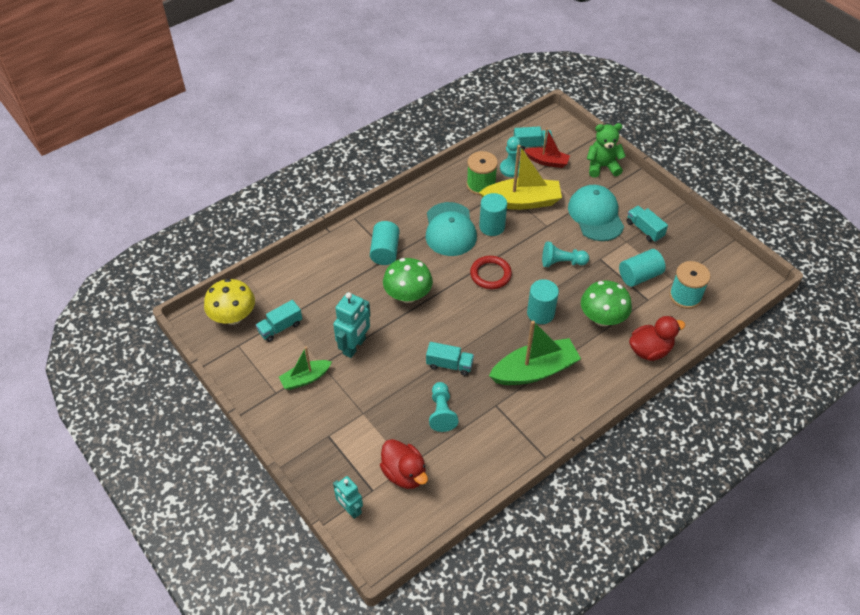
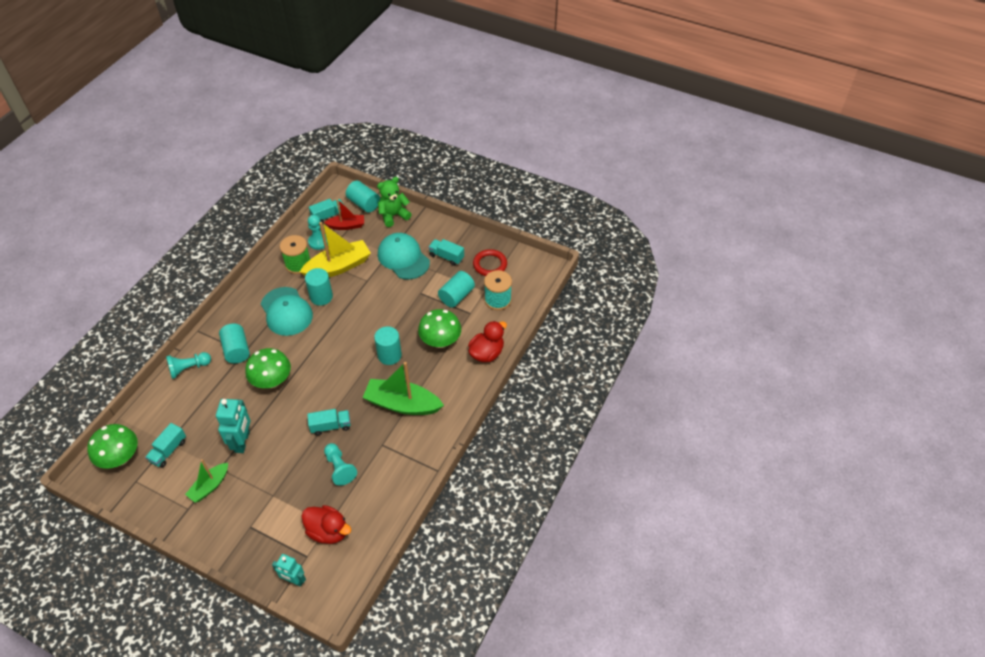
camera: 25 degrees left, 0 degrees up
yellow mushroom [204,279,255,325] -> green mushroom [87,424,138,469]
red ring [470,256,512,289] -> red ring moved to [473,249,507,276]
green boat [489,321,581,385] -> green boat turned 120 degrees counterclockwise [363,362,444,415]
turquoise pawn [542,241,589,267] -> turquoise pawn moved to [166,352,211,379]
none -> turquoise cylinder [346,181,380,212]

